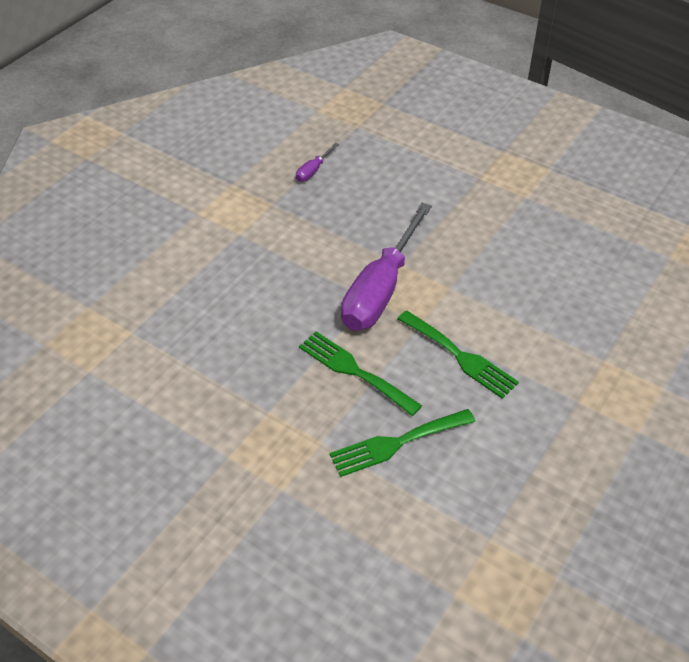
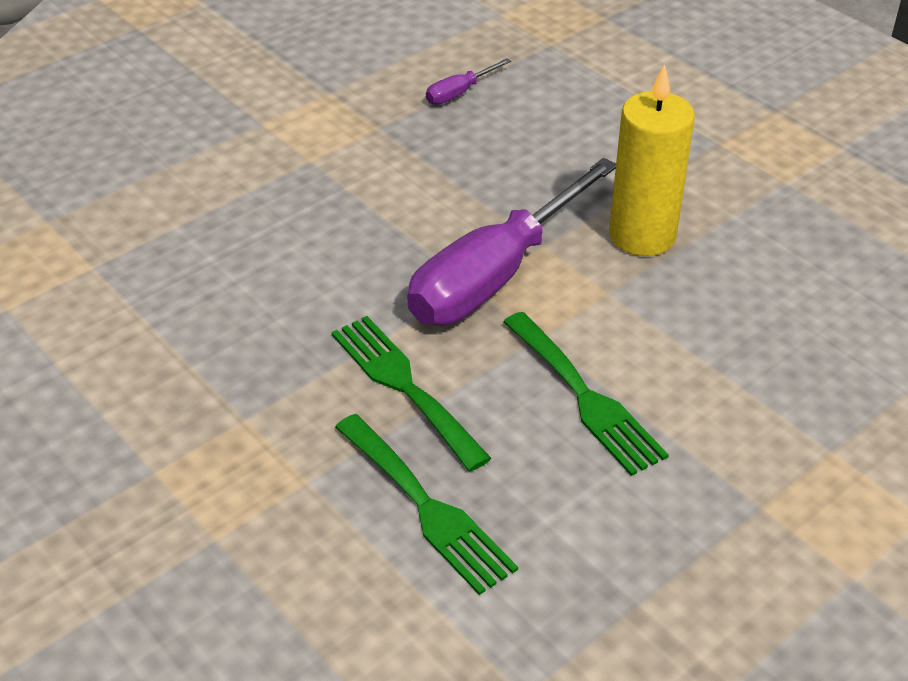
camera: 15 degrees right, 5 degrees down
green fork [330,409,475,477] -> green fork turned 120 degrees counterclockwise [335,414,518,595]
none -> yellow candle [609,64,695,256]

